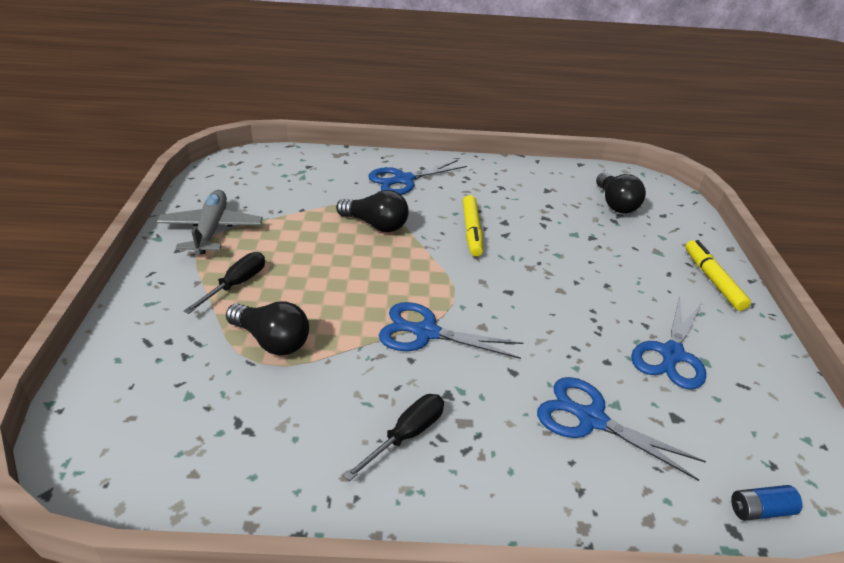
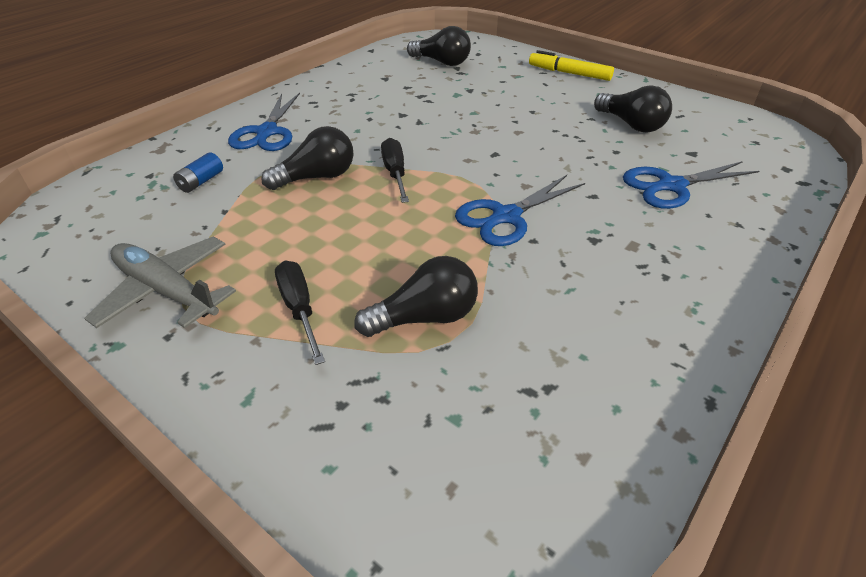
camera: 50 degrees left, 5 degrees up
black screwdriver [343,394,444,481] -> black screwdriver moved to [381,138,409,203]
yellow marker [463,195,483,257] -> none
blue scissors [631,297,706,390] -> black light bulb [594,85,672,132]
blue battery [731,485,802,521] -> blue battery moved to [173,152,223,193]

